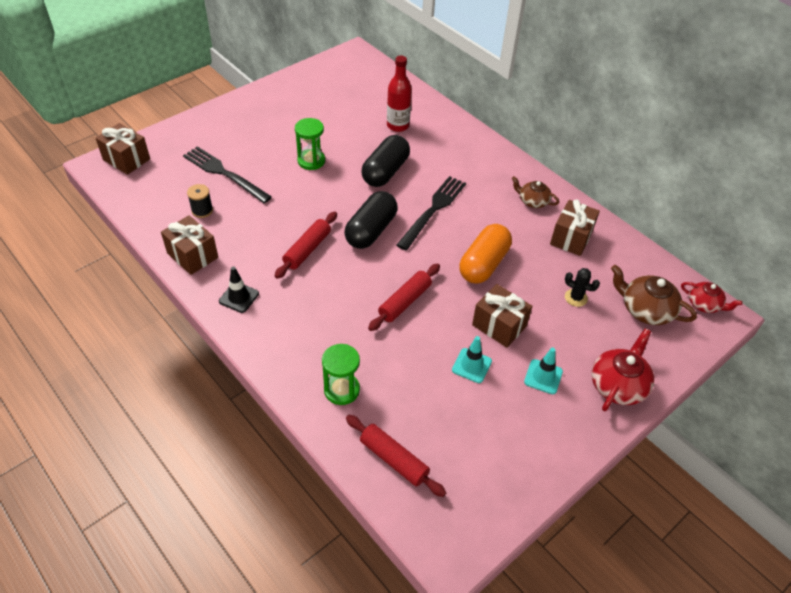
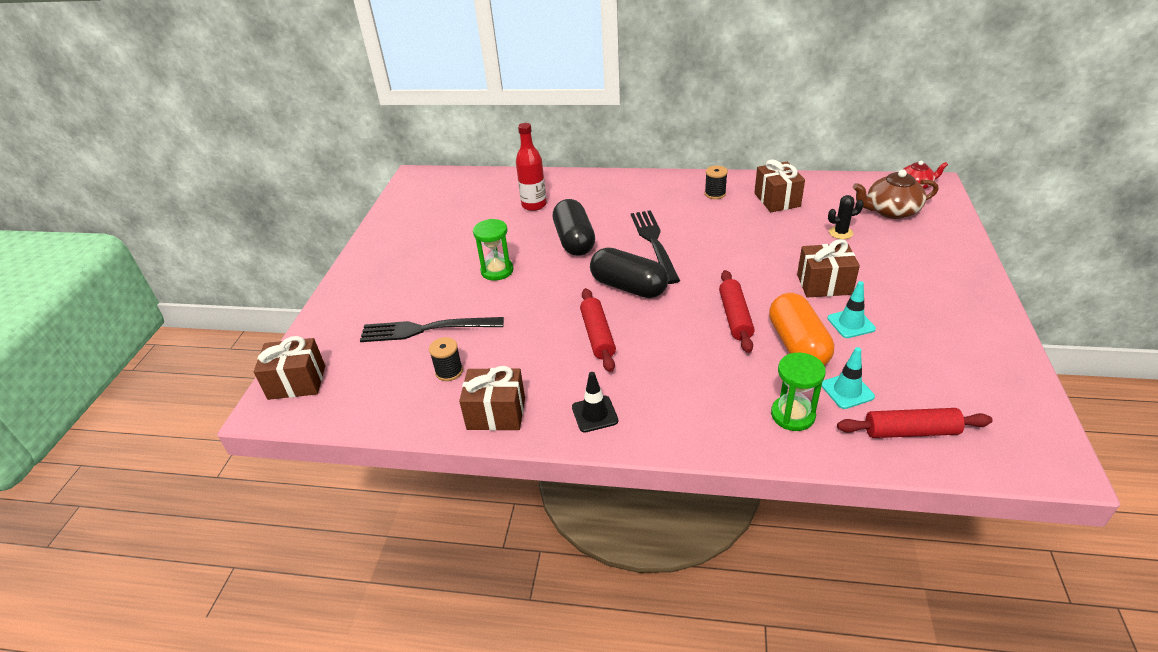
camera: 35 degrees left, 10 degrees down
black capsule [344,191,398,249] -> black capsule turned 45 degrees counterclockwise [590,247,668,298]
orange capsule [459,224,512,284] -> orange capsule moved to [769,293,834,366]
brown teapot [511,176,559,208] -> black spool [705,166,728,199]
turquoise traffic cone [524,348,563,394] -> turquoise traffic cone moved to [822,347,875,409]
red teapot [591,328,654,411] -> none

